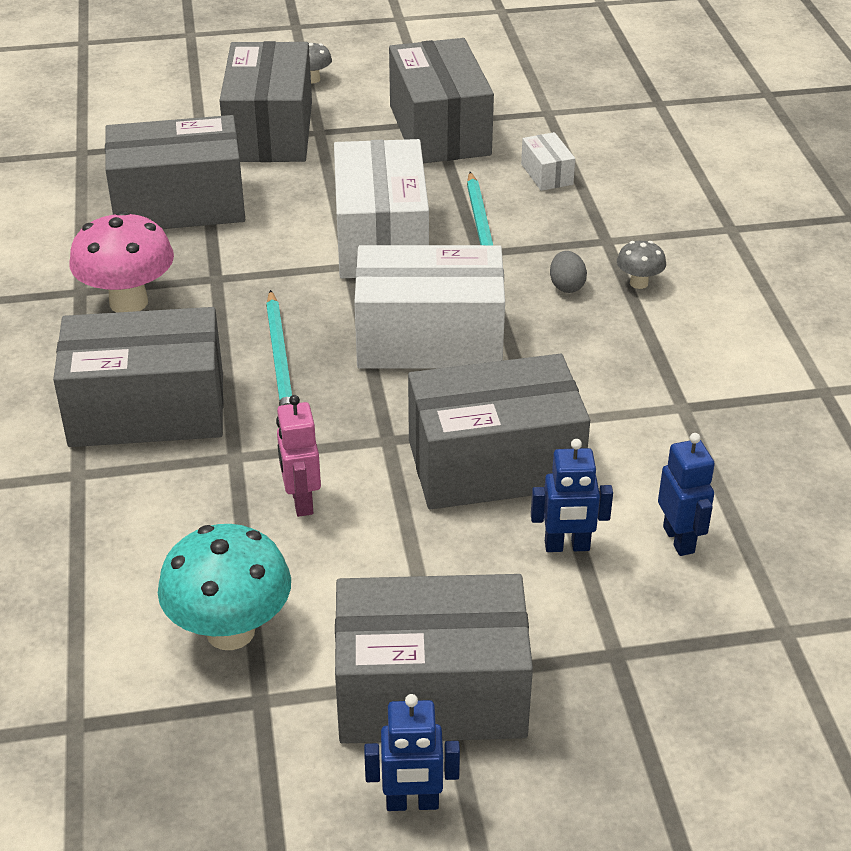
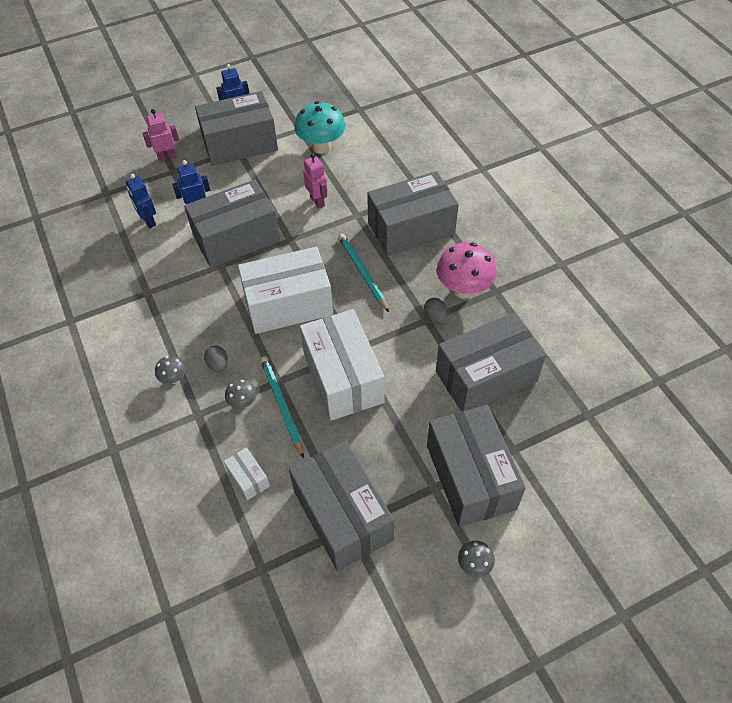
camera: 165 degrees right, 15 degrees up
none -> pink robot [143,109,179,162]
none -> grey mushroom [225,379,257,408]
none -> grey egg [424,297,448,323]

